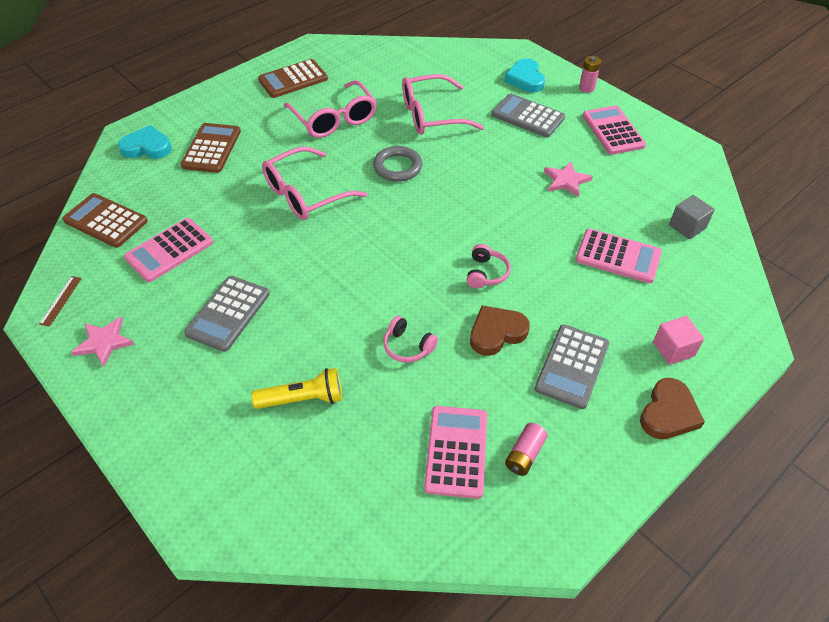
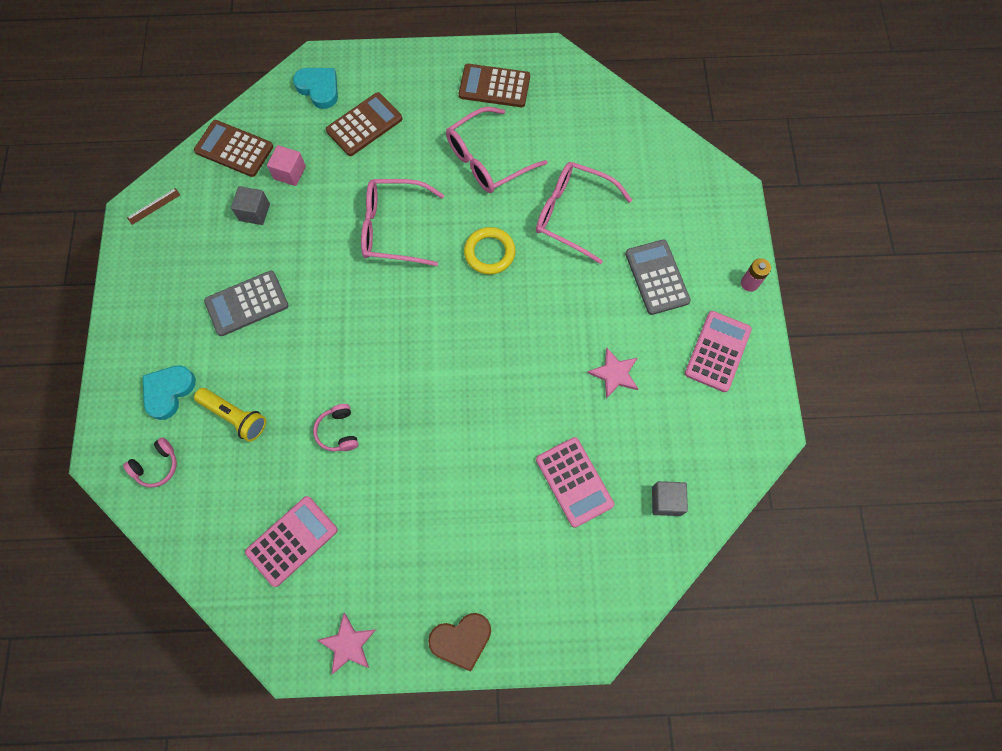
camera: 40 degrees right, 20 degrees up
brown calculator [62,193,148,248] -> brown calculator turned 45 degrees counterclockwise [194,120,273,177]
pink star [71,317,135,367] -> pink star moved to [317,613,376,675]
pink calculator [124,218,213,282] -> grey cube [231,186,270,225]
pink glasses [284,80,377,138] -> pink glasses turned 45 degrees clockwise [446,107,548,193]
grey ring [373,146,422,182] -> yellow ring [464,227,516,275]
pink headphones [467,244,511,288] -> pink headphones moved to [123,437,177,487]
brown heart [470,305,530,356] -> none
turquoise heart [504,58,545,93] -> turquoise heart moved to [143,365,196,420]
pink battery [505,423,548,476] -> none
grey calculator [535,324,610,409] -> none
pink cube [653,316,704,365] -> pink cube moved to [267,145,306,186]

